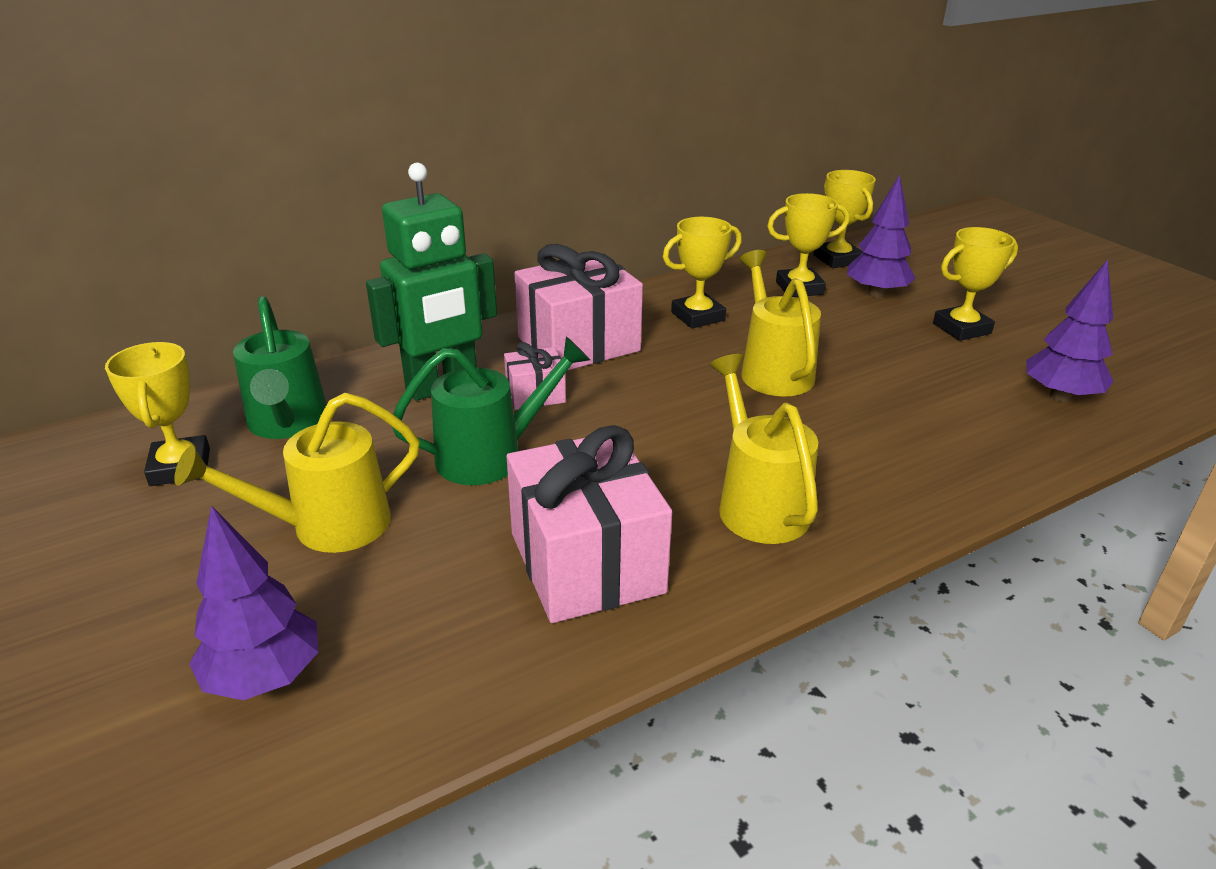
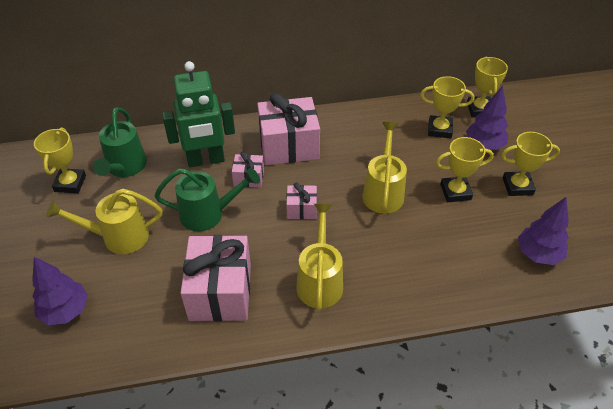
camera: 20 degrees right, 15 degrees up
yellow trophy [663,217,742,328] -> yellow trophy moved to [436,137,494,202]
none -> pink gift [286,182,317,219]

